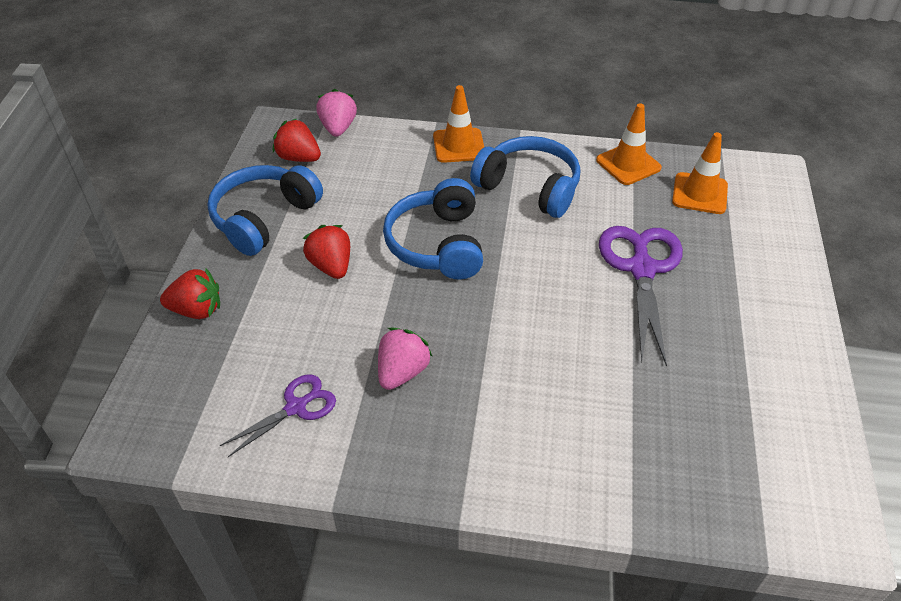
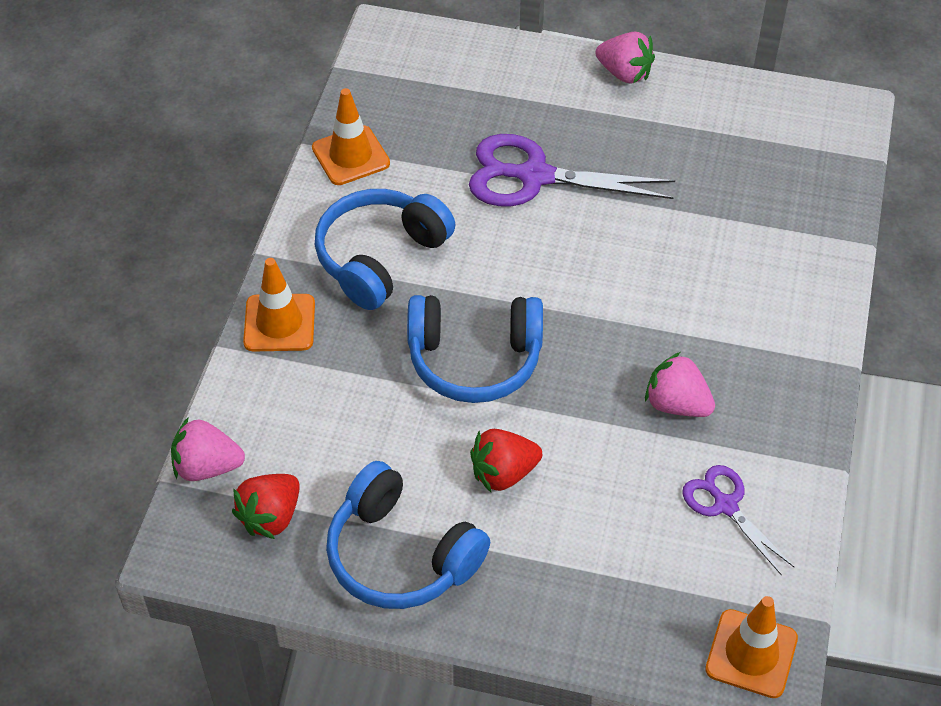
camera: 85 degrees left, 5 degrees up
red strawberry [160,268,220,319] -> none
orange traffic cone [672,132,728,214] -> orange traffic cone moved to [705,596,798,698]
none -> pink strawberry [596,32,655,84]

